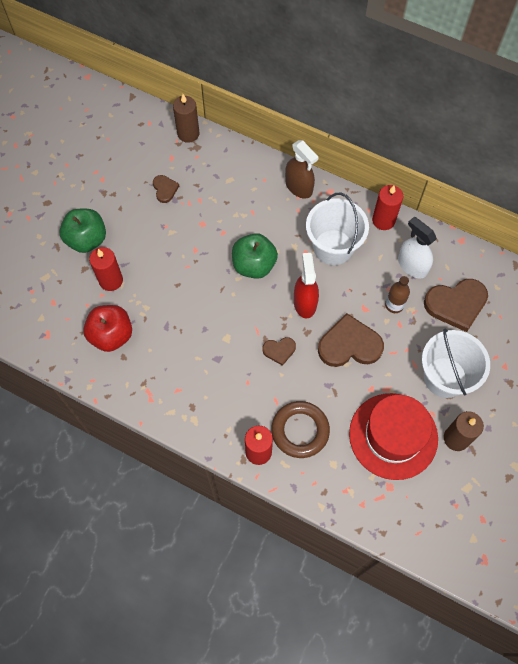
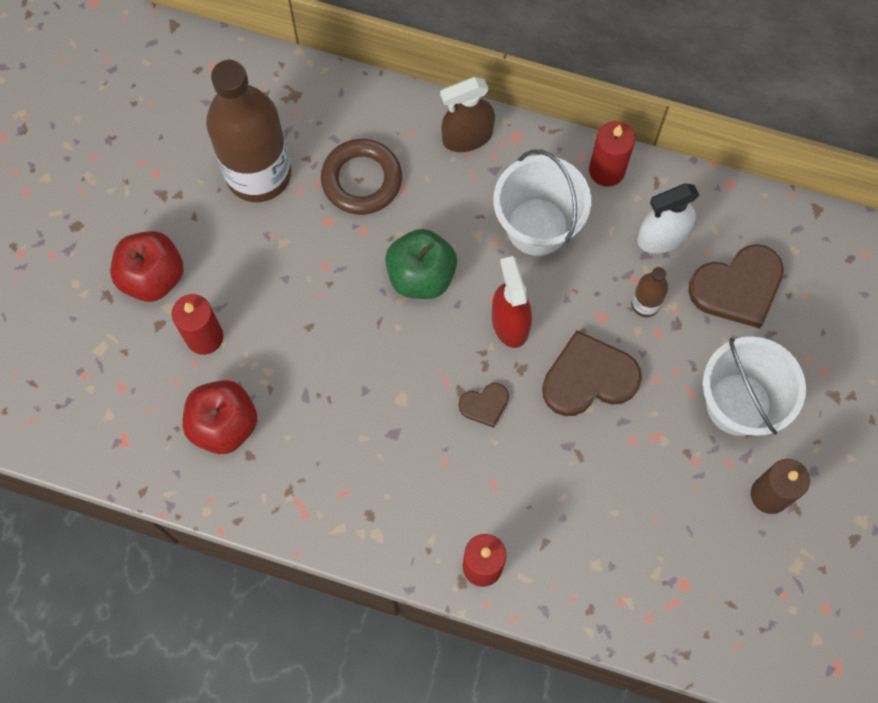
camera: 10 degrees left, 5 degrees up
green apple [59,208,106,253] -> red apple [111,231,184,302]
brown heart [153,175,179,203] -> brown bottle [206,60,291,202]
brown candle [173,94,199,143] -> none
brown ring [271,401,330,458] -> brown ring moved to [321,139,402,215]
brown spray bottle [285,140,319,199] -> brown spray bottle turned 120 degrees clockwise [440,77,495,152]
red hat [349,393,438,480] -> none
white spray bottle [398,216,437,278] -> white spray bottle turned 60 degrees counterclockwise [637,183,699,253]

